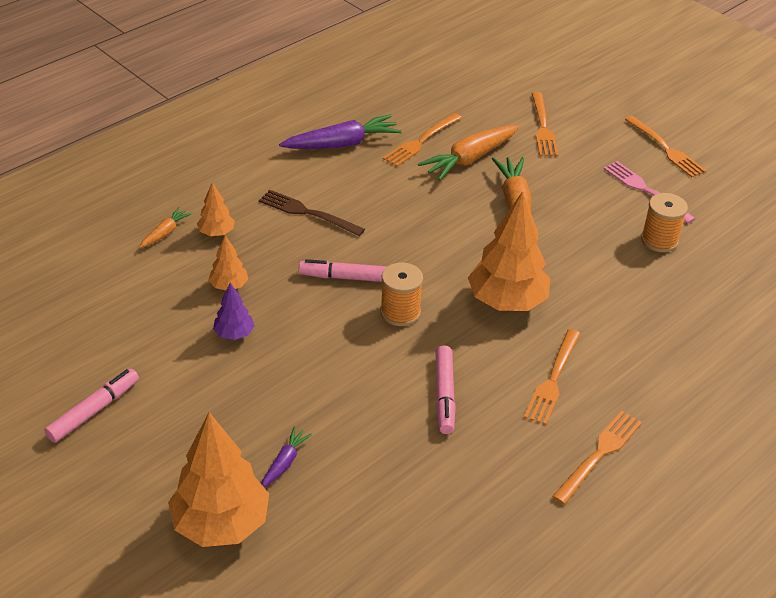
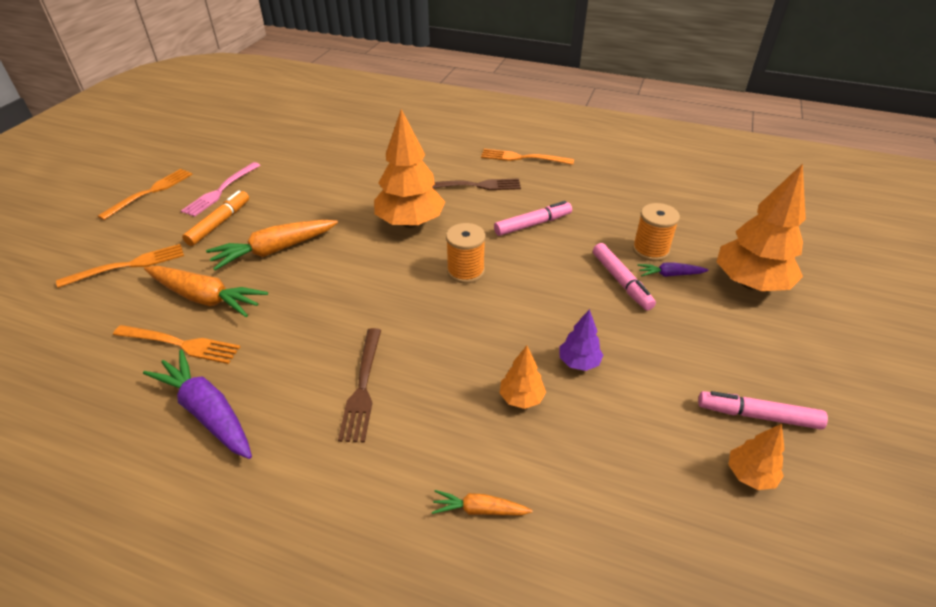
camera: 115 degrees left, 0 degrees up
orange tree [197,182,235,236] -> orange tree moved to [728,424,785,490]
pink marker [299,259,388,282] -> pink marker moved to [593,243,656,310]
orange fork [524,329,580,425] -> brown fork [432,178,521,190]
orange spool [641,193,688,252] -> orange spool moved to [633,203,680,261]
none -> orange marker [182,190,249,246]

